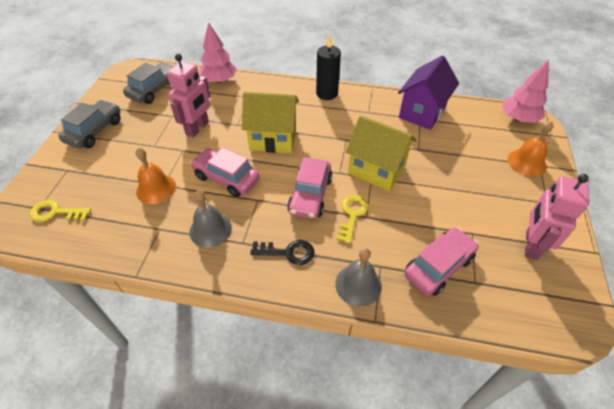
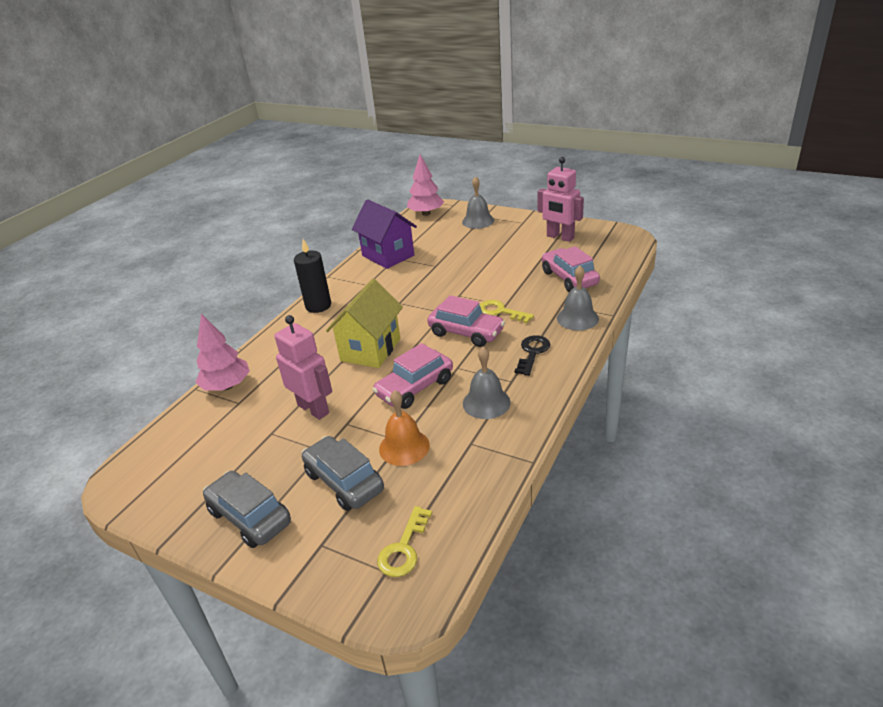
camera: 70 degrees left, 15 degrees down
grey car [123,62,173,104] -> grey car moved to [301,436,384,511]
yellow house [345,115,417,191] -> none
orange bell [508,121,553,176] -> grey bell [462,176,494,229]

